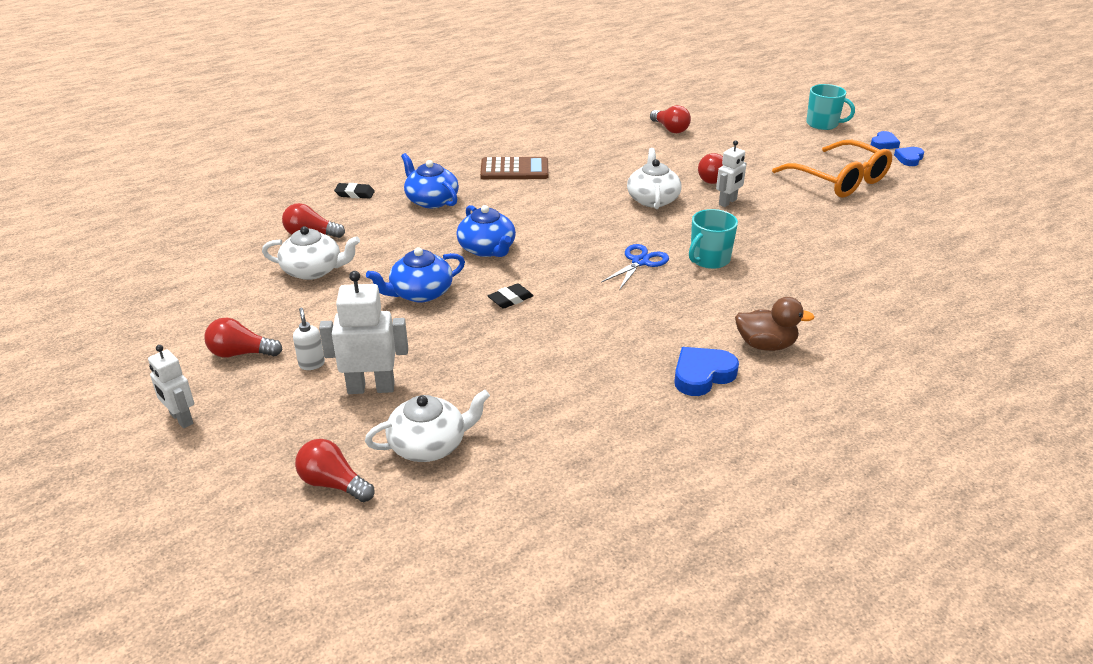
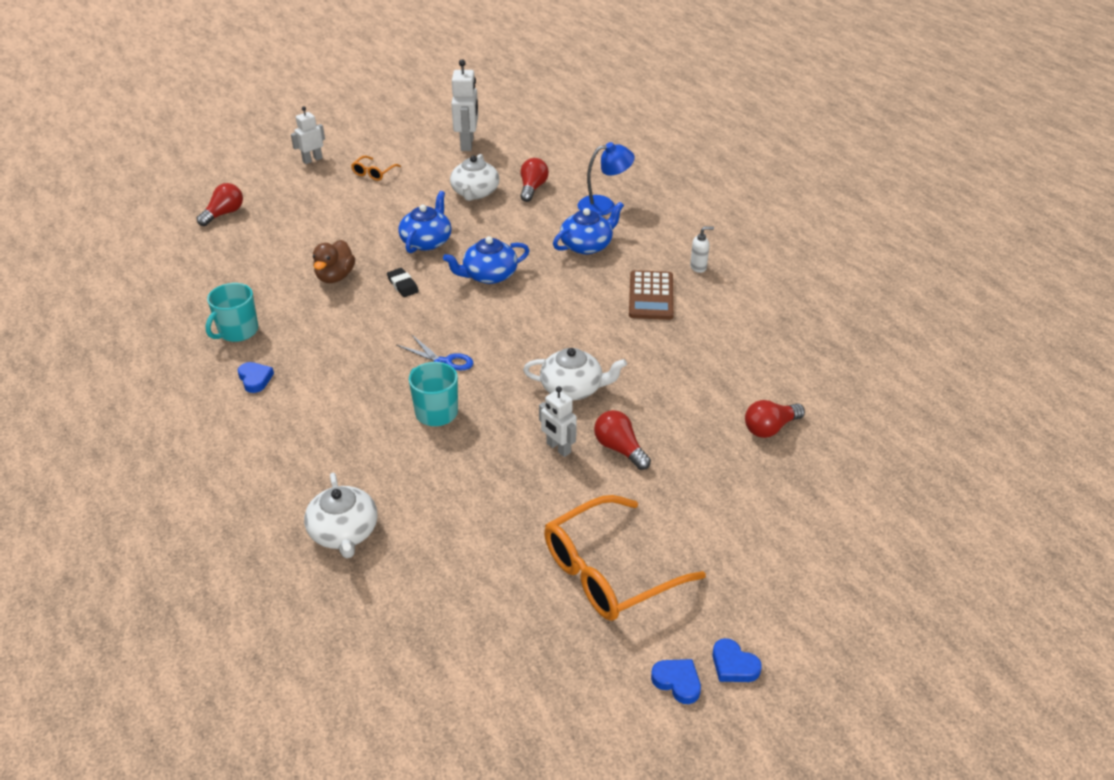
camera: 95 degrees right, 5 degrees up
red light bulb [204,317,282,358] -> orange glasses [351,156,401,181]
white soap dispenser [293,307,325,370] -> white soap dispenser moved to [690,226,714,273]
white robot [319,271,408,394] -> white robot moved to [451,59,478,151]
black eraser [334,183,375,199] -> blue lamp [577,142,635,216]
white teapot [365,390,490,462] -> white teapot moved to [304,473,378,558]
blue teapot [366,247,465,302] -> blue teapot turned 45 degrees clockwise [398,191,451,253]
blue heart [674,347,739,396] -> blue heart [238,362,274,393], size x0.65
brown duck [735,297,815,351] -> brown duck moved to [313,240,355,283]
turquoise mug [806,84,855,130] -> turquoise mug moved to [205,283,258,342]

